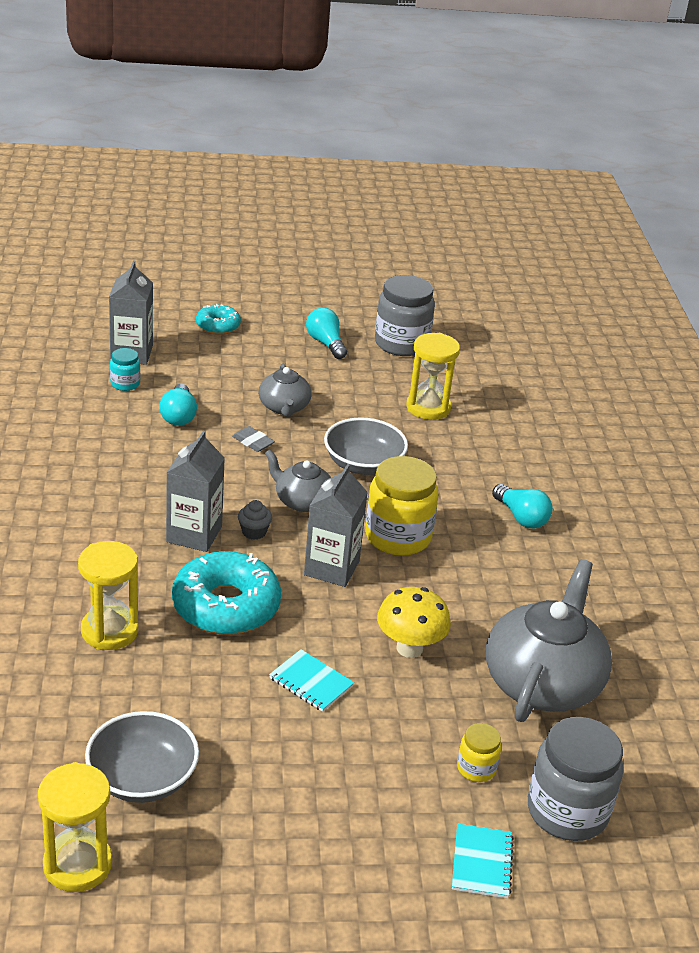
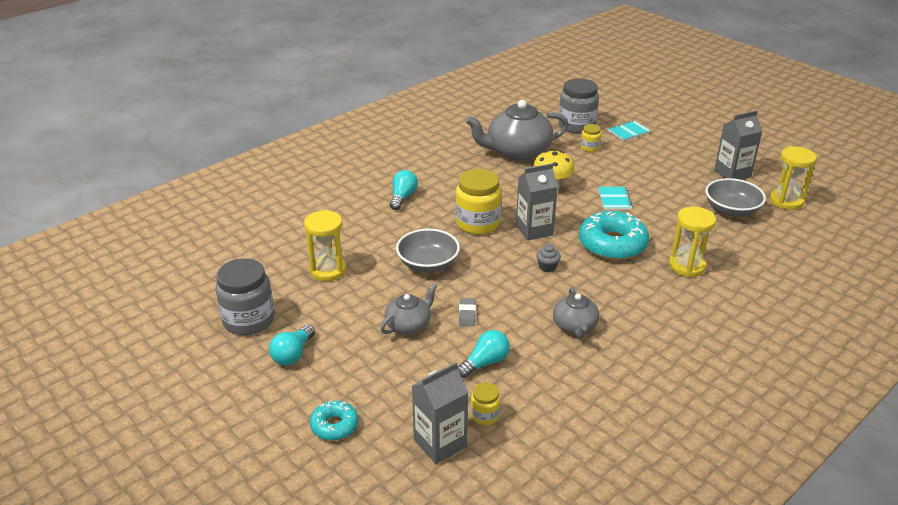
camera: 125 degrees left, 0 degrees up
turquoise jar [110,348,140,391] -> yellow jar [471,382,501,425]
grey carton [166,431,225,552] -> grey carton moved to [714,110,762,180]
grey teapot [265,449,331,512] -> grey teapot moved to [553,287,600,338]

